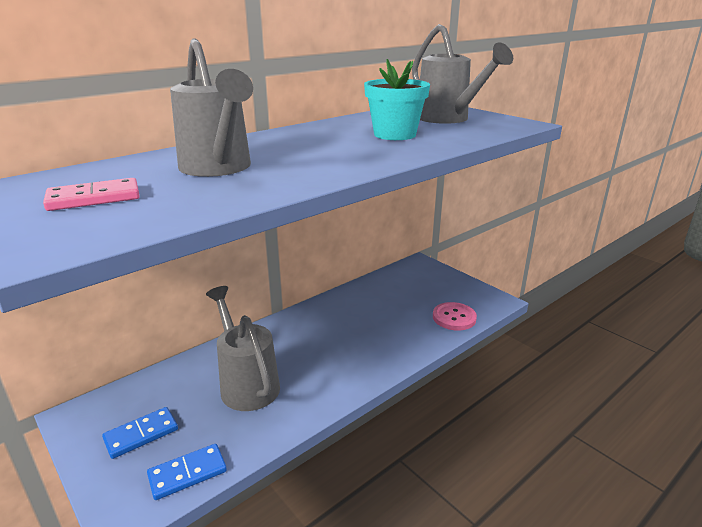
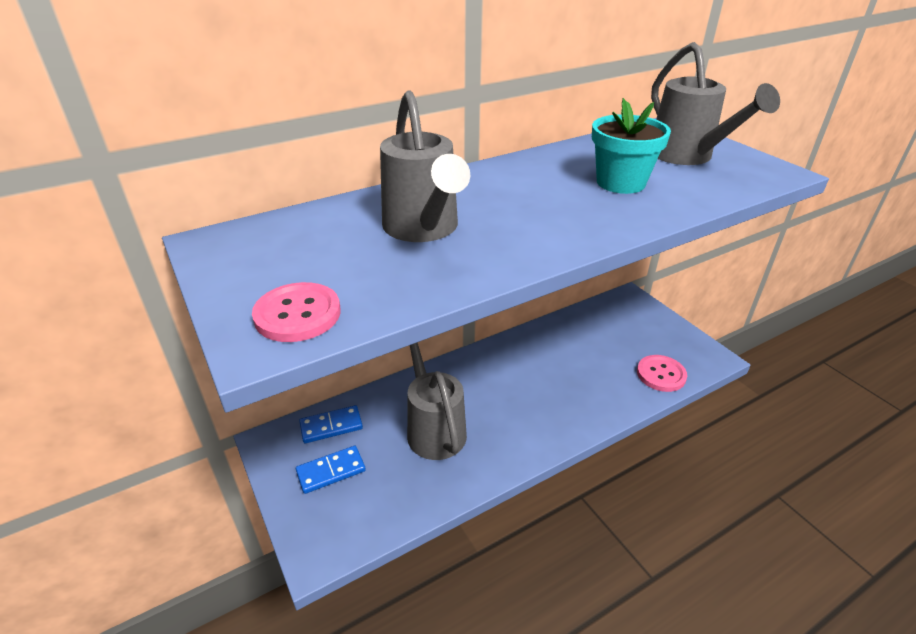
camera: 10 degrees right, 10 degrees up
pink domino [43,178,140,211] -> none
blue domino [147,444,227,500] -> blue domino moved to [299,405,363,443]
none -> pink button [252,282,341,342]

